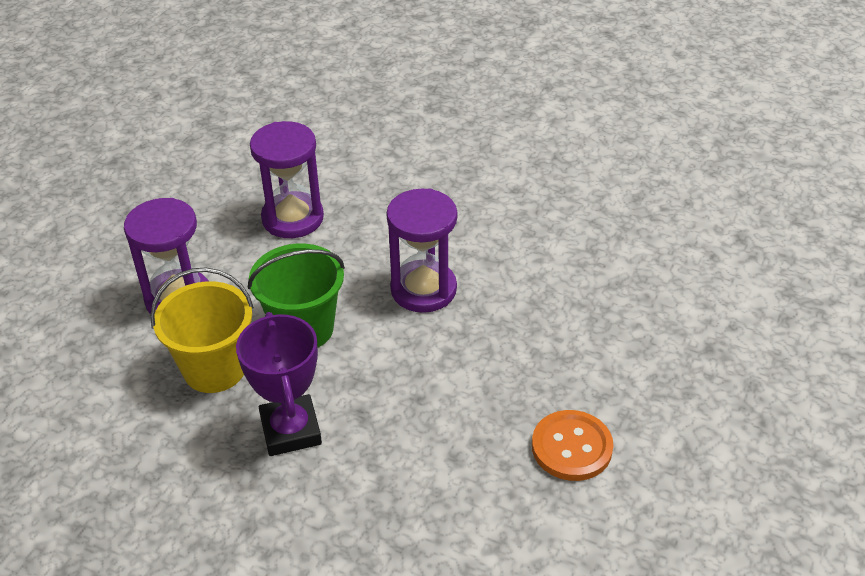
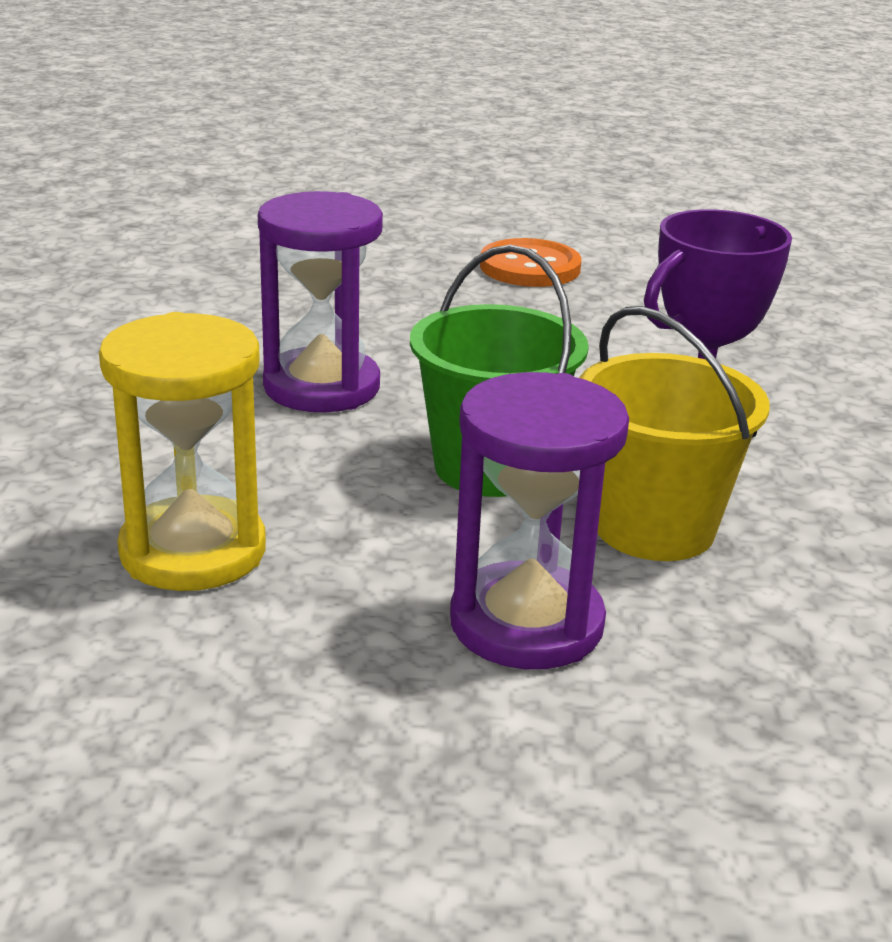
camera: 115 degrees left, 15 degrees down
purple hourglass [250,121,324,238] -> yellow hourglass [99,312,266,591]

